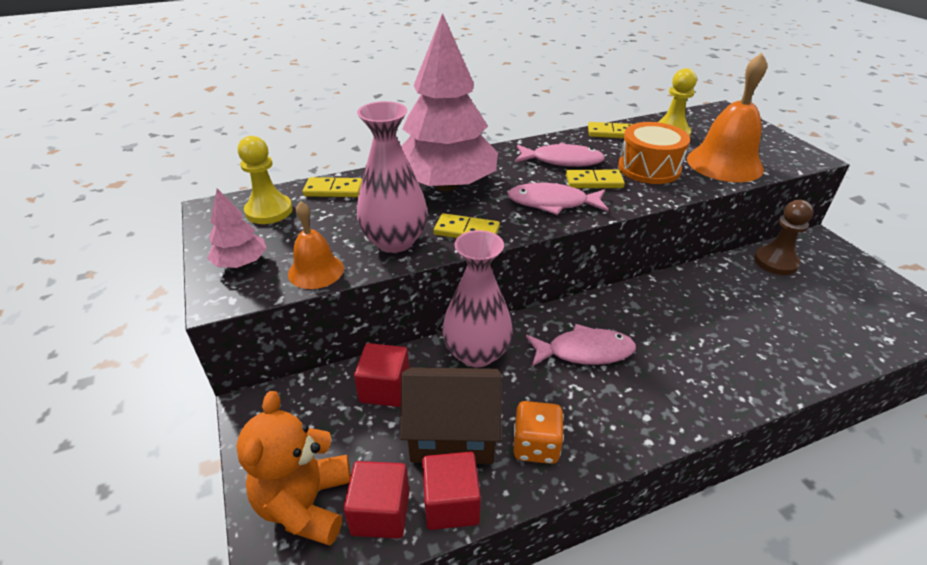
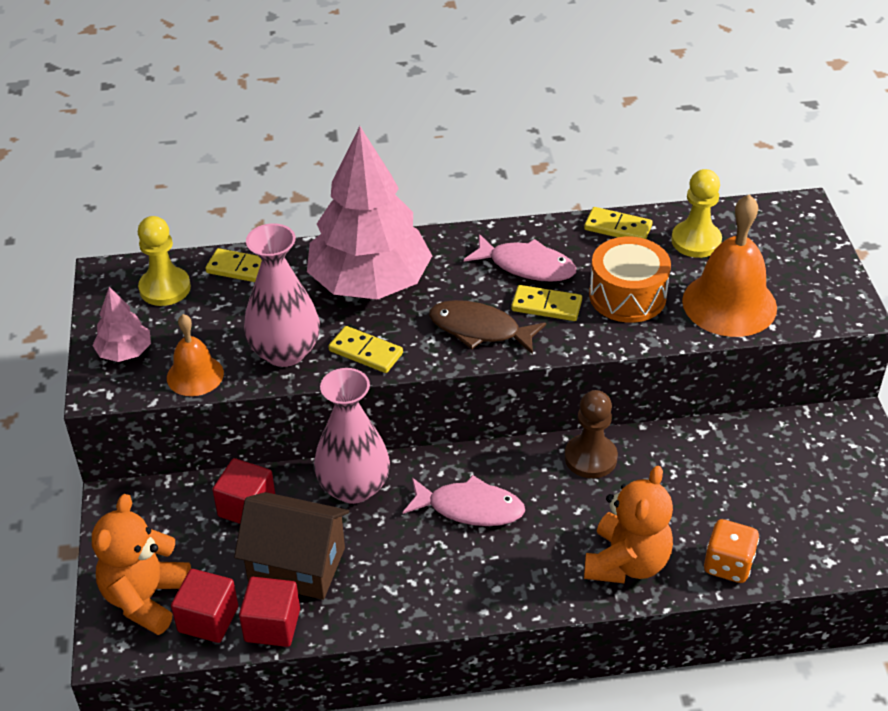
camera: 15 degrees right, 5 degrees up
pink fish [507,183,609,215] -> brown fish [429,300,546,354]
orange dice [513,401,564,464] -> orange dice moved to [704,519,759,583]
brown pawn [754,200,814,275] -> brown pawn moved to [565,390,618,478]
none -> orange teddy bear [584,466,673,583]

